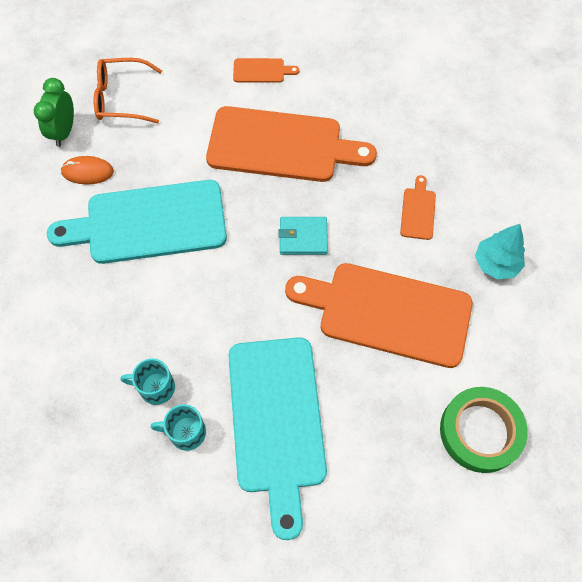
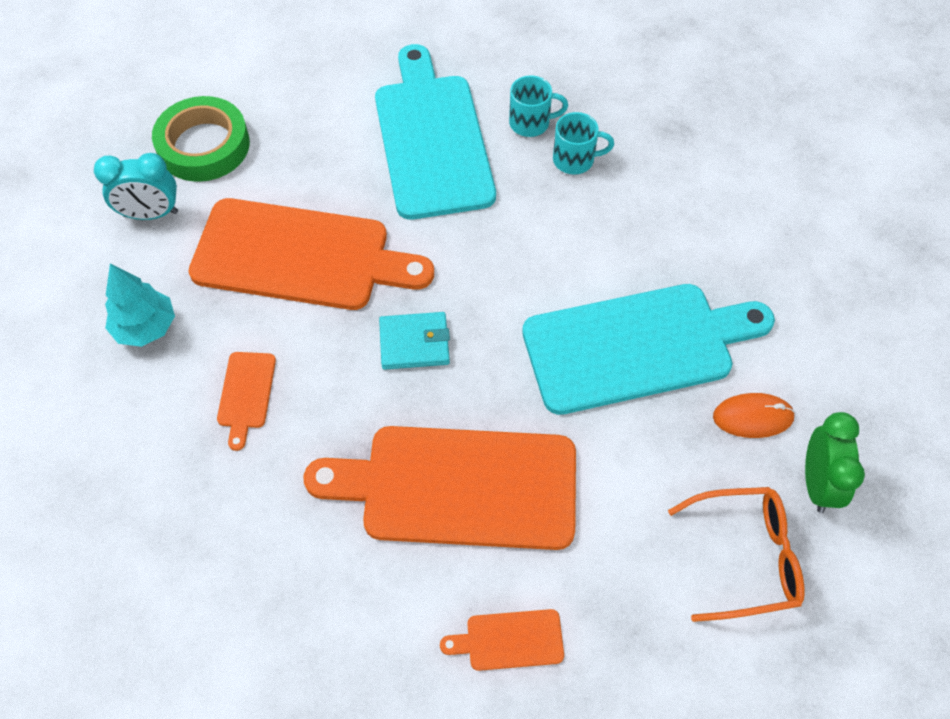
camera: 175 degrees right, 5 degrees down
none -> turquoise clock [94,153,178,220]

